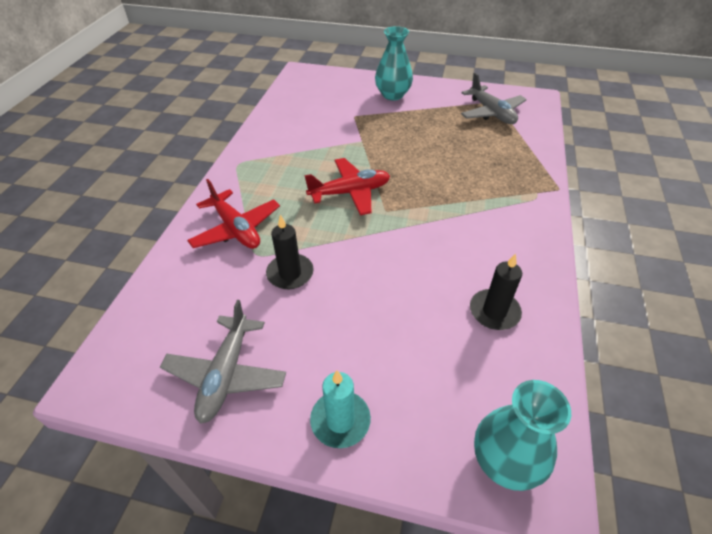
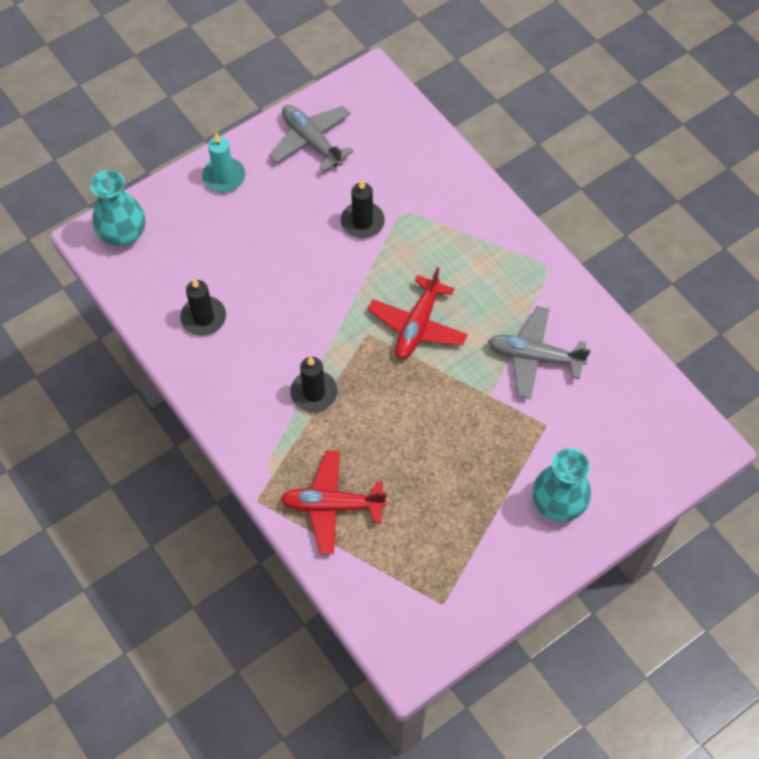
camera: 130 degrees right, 15 degrees up
red plane [187,179,280,249] -> red plane moved to [281,451,387,554]
grey plane [461,73,527,124] -> grey plane moved to [488,306,591,399]
none -> black candle [290,356,338,412]

